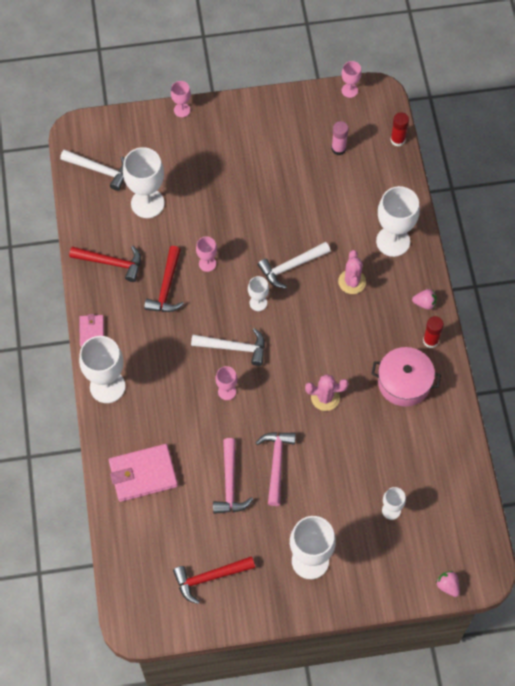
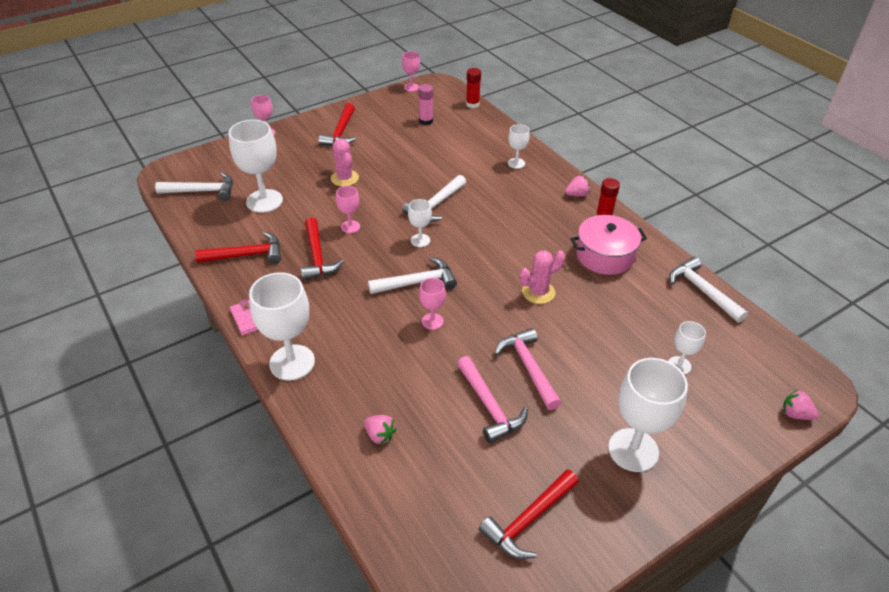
camera: 25 degrees left, 20 degrees down
pink wallet [109,444,178,502] -> pink strawberry [364,415,397,445]
pink cactus [338,250,366,294] -> pink cactus moved to [331,139,359,187]
white goblet [376,186,420,257] -> white goblet [508,124,530,169], size x0.51
none -> red hammer [318,103,356,145]
none -> white hammer [669,257,748,323]

